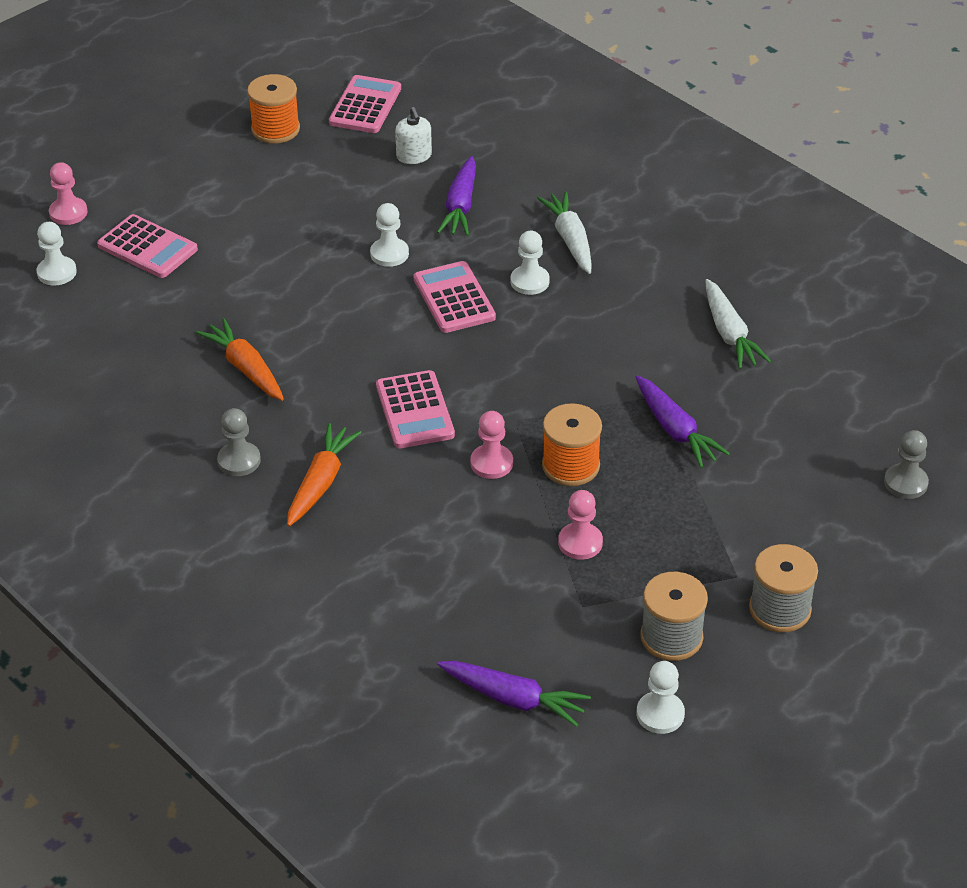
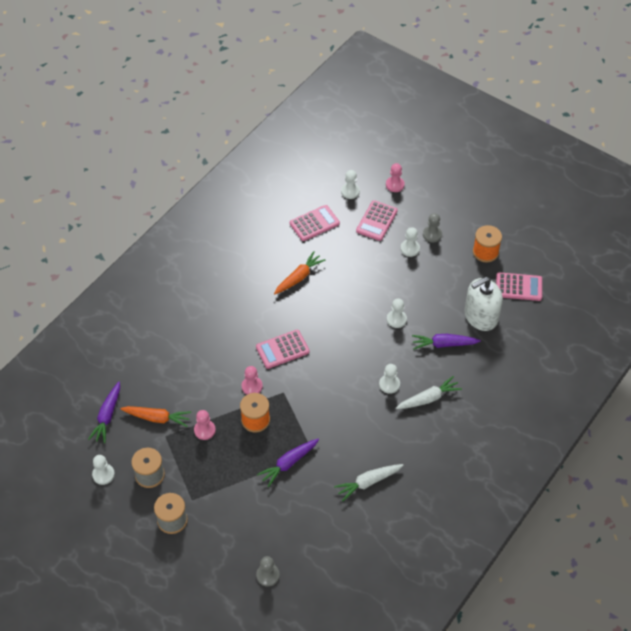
camera: 80 degrees right, 10 degrees up
grey pawn [217,408,261,476] -> grey pawn moved to [423,213,442,242]
orange carrot [287,423,361,526] -> orange carrot moved to [120,406,191,427]
white soap dispenser [395,107,432,164] -> white soap dispenser [464,277,503,331], size x1.98
pink calculator [413,261,496,333] -> pink calculator moved to [290,205,340,241]
none -> white pawn [400,227,420,257]

